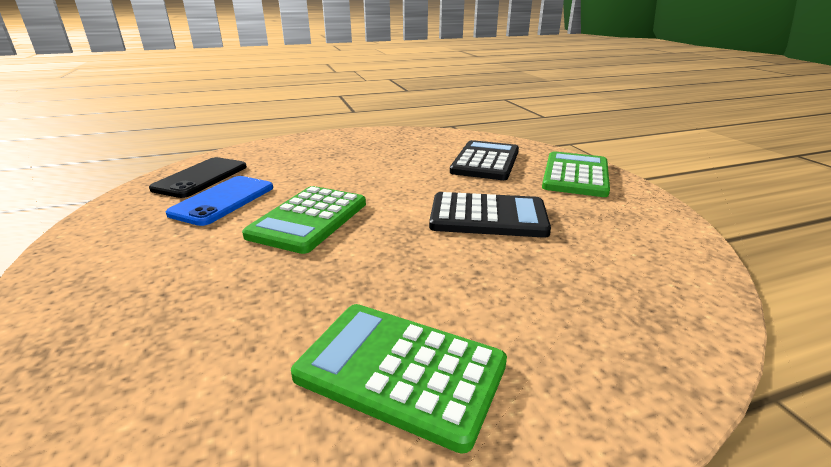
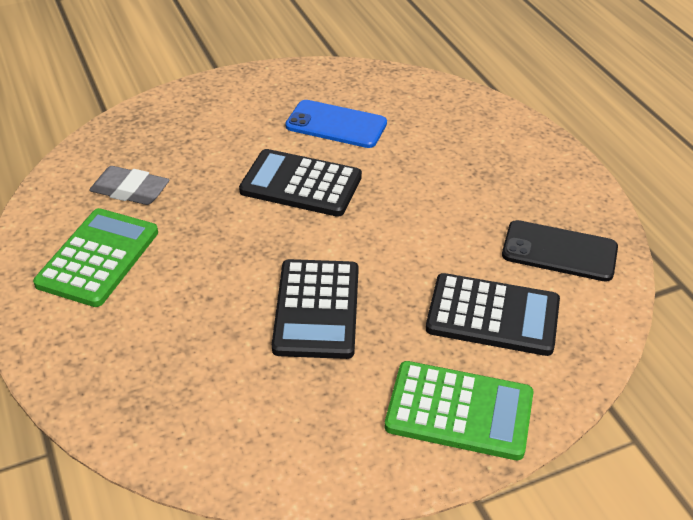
camera: 85 degrees right, 15 degrees up
black phone [149,157,247,198] -> black phone moved to [502,220,618,282]
green calculator [242,186,366,254] -> black calculator [239,149,362,217]
none -> grey eraser [89,166,169,205]

